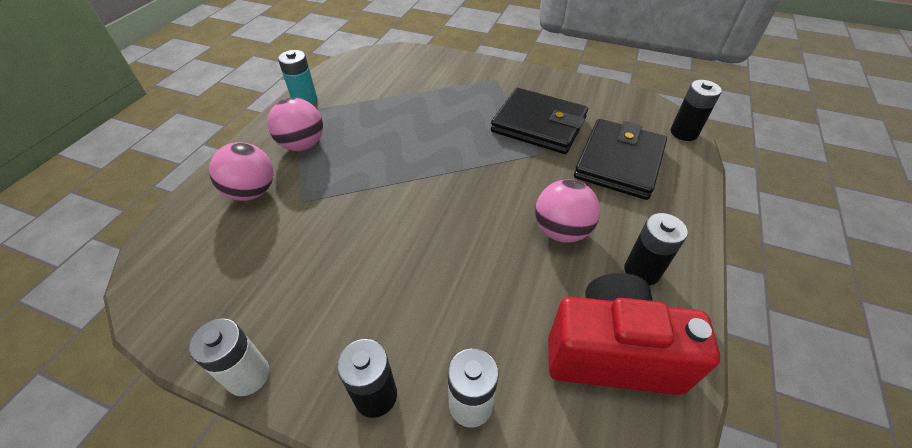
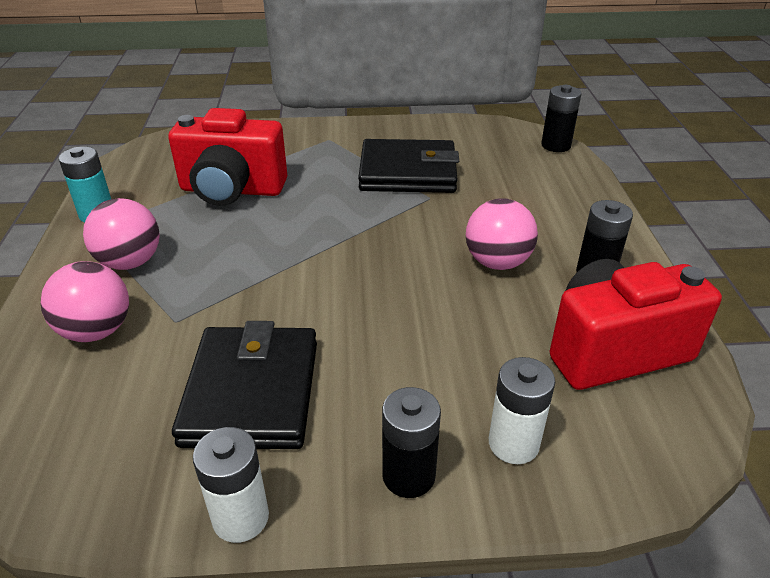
camera: 25 degrees left, 10 degrees down
black wallet [574,119,667,200] -> black wallet moved to [172,321,317,449]
none -> red camera [168,108,287,206]

